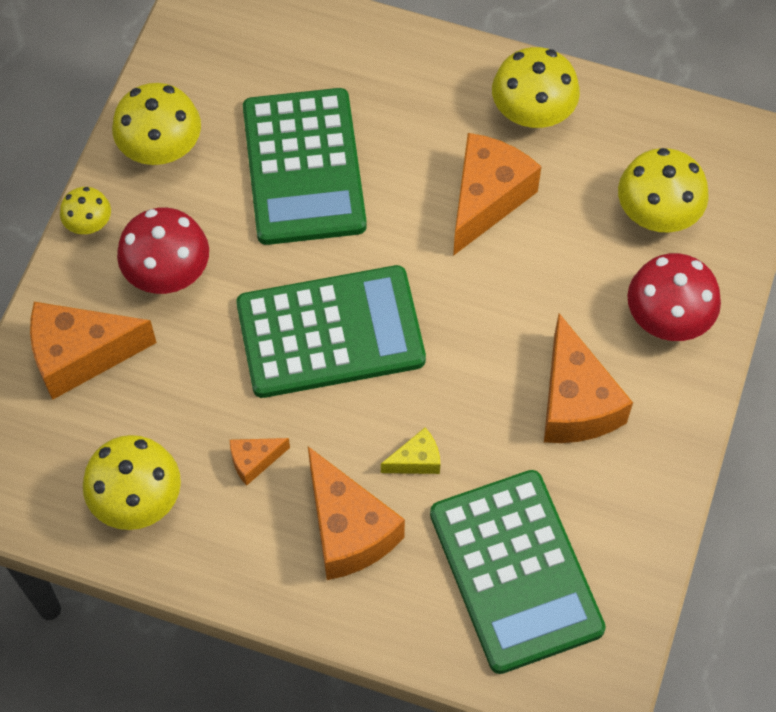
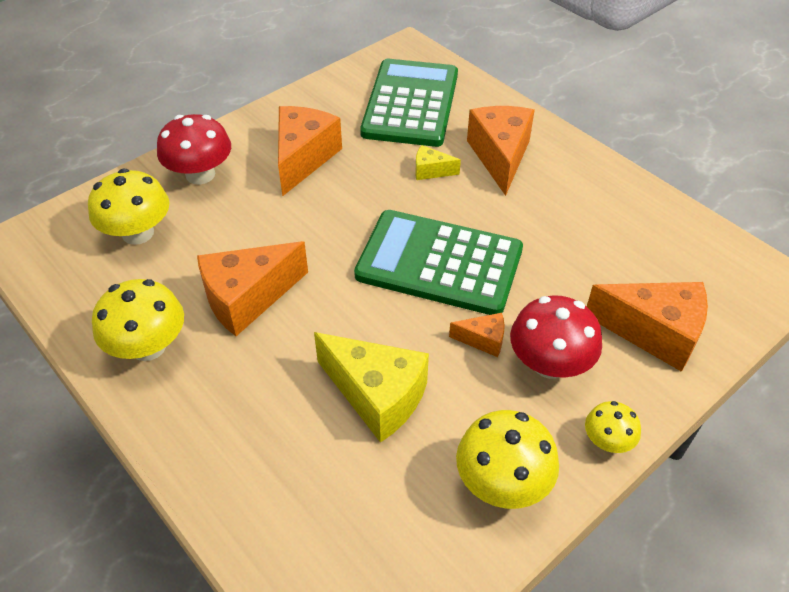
camera: 150 degrees left, 15 degrees down
yellow mushroom [83,435,181,530] -> none
orange cheese [230,438,290,486] -> orange cheese moved to [449,313,505,357]
green calculator [243,88,367,245] -> yellow cheese [314,332,429,443]

